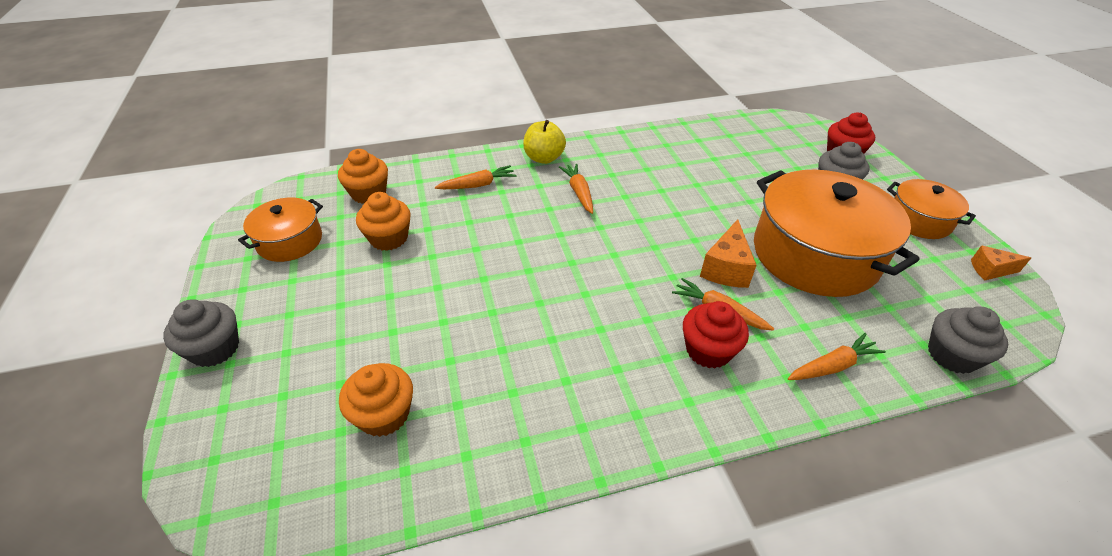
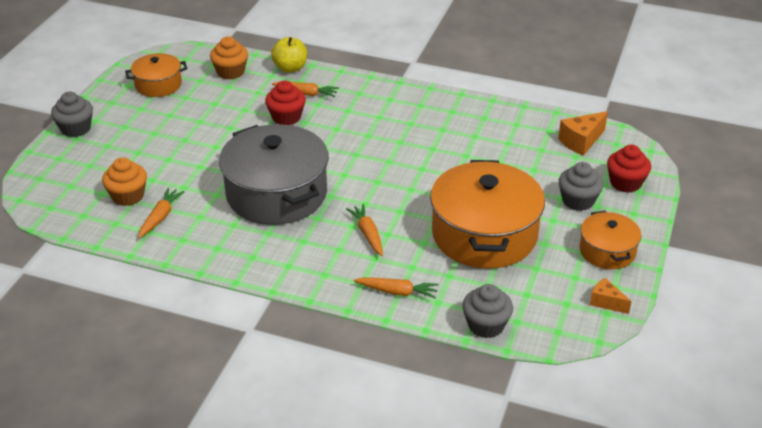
camera: 35 degrees right, 5 degrees down
orange cupcake [356,192,411,251] -> none
yellow apple [523,120,566,164] -> yellow apple moved to [271,37,307,73]
orange carrot [559,164,593,214] -> orange carrot moved to [138,188,184,238]
red cupcake [683,301,749,369] -> red cupcake moved to [265,81,306,125]
orange cheese [700,219,757,288] -> orange cheese moved to [558,111,608,156]
none -> grey pot [219,124,329,225]

